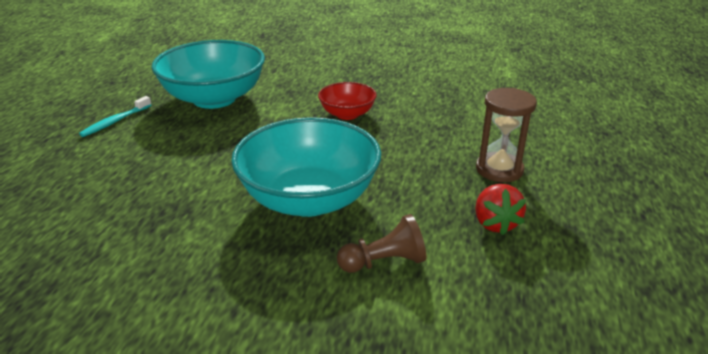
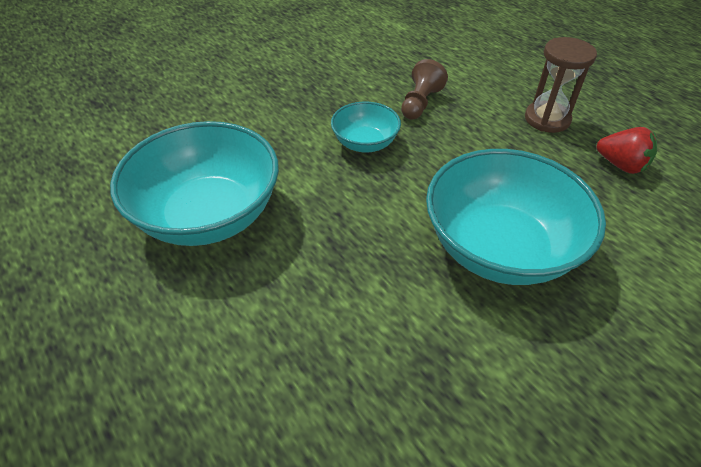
camera: 50 degrees left, 15 degrees up
turquoise toothbrush [79,96,152,137] -> none
red bowl [318,82,377,120] -> turquoise bowl [331,101,401,153]
brown pawn [337,214,426,273] -> brown pawn moved to [401,59,448,120]

